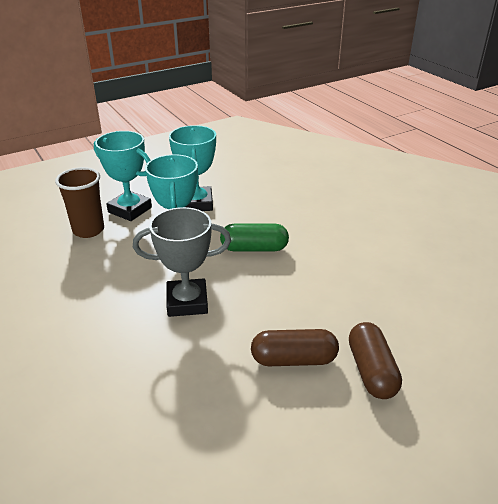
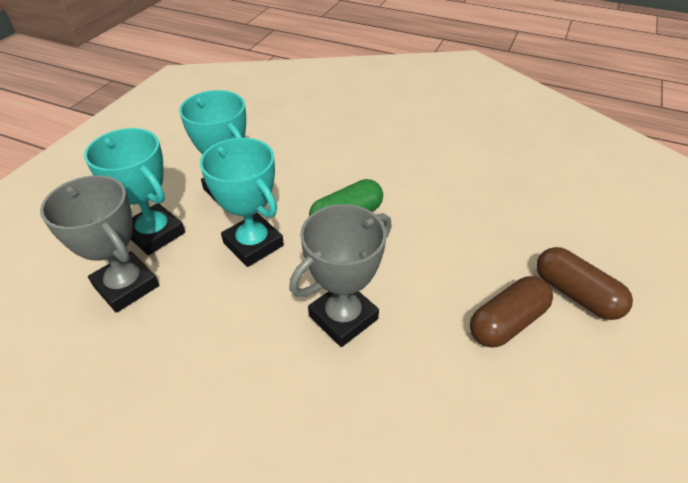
camera: 35 degrees left, 10 degrees up
brown cup [55,167,104,238] -> grey trophy [40,175,159,313]
turquoise trophy [94,131,152,221] -> turquoise trophy turned 45 degrees clockwise [84,128,185,255]

